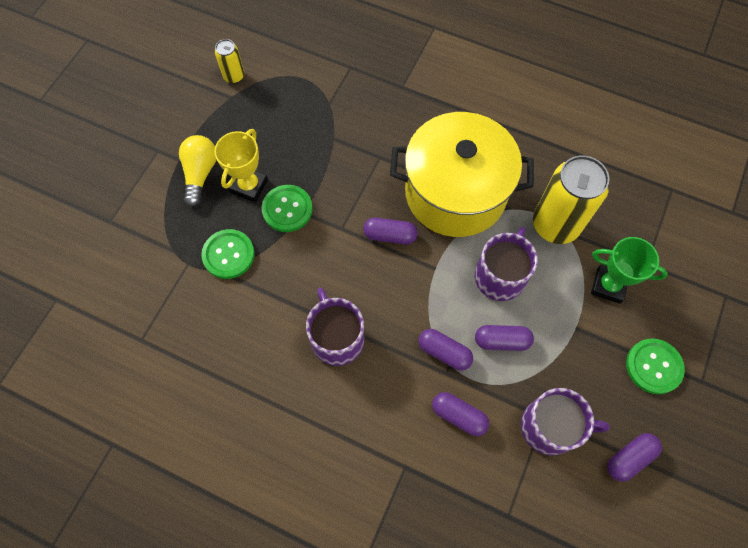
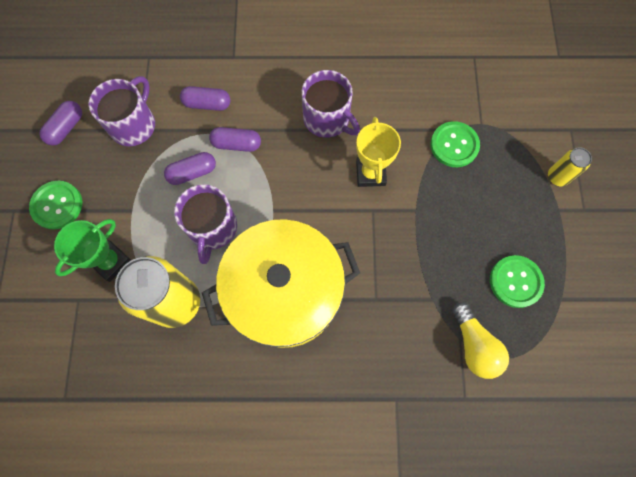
camera: 155 degrees right, 5 degrees up
yellow light bulb [179,135,217,207] -> yellow light bulb moved to [452,302,509,379]
yellow trophy [214,129,268,202] -> yellow trophy moved to [356,117,401,187]
yellow can [215,39,244,83] -> yellow can moved to [548,147,592,186]
green button [262,185,313,232] -> green button moved to [490,255,545,308]
purple capsule [363,218,418,244] -> none
purple mug [521,388,610,455] -> purple mug turned 135 degrees clockwise [89,76,155,146]
green trophy [591,237,668,304] -> green trophy turned 45 degrees counterclockwise [54,219,131,282]

